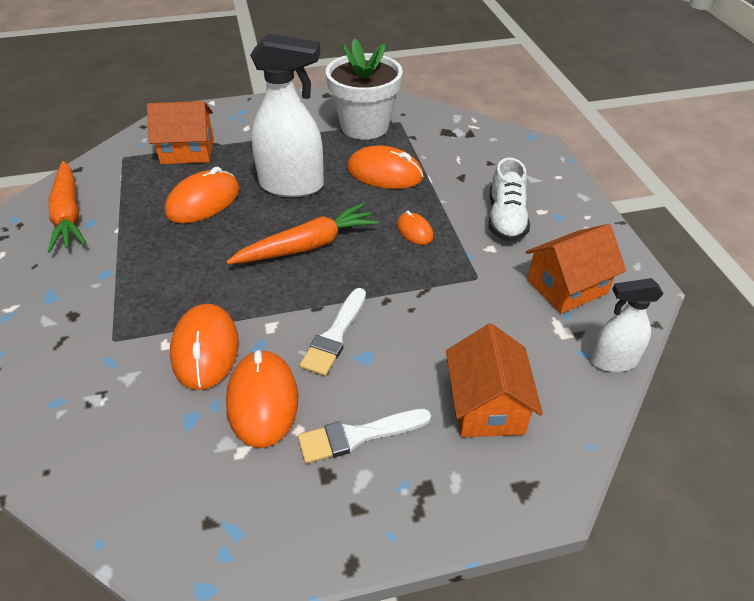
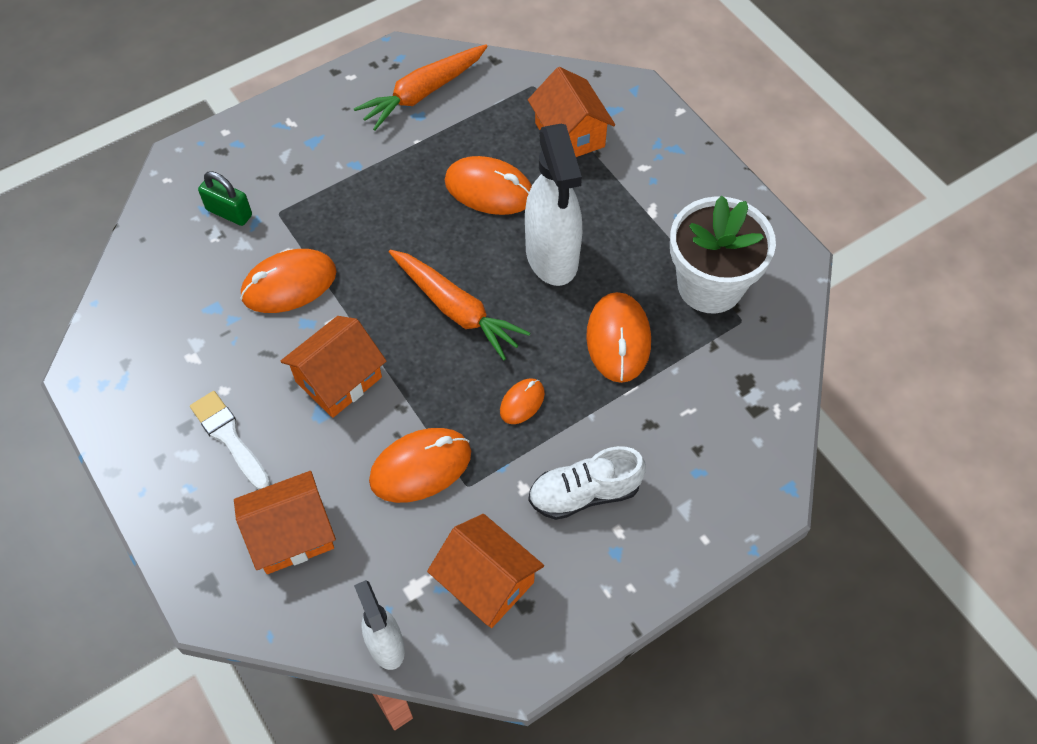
camera: 70 degrees right, 15 degrees up
orange mouse [226,350,298,448] -> orange mouse moved to [369,428,471,503]
white brush [300,288,366,376] -> orange house [281,316,386,418]
none -> green padlock [198,171,252,226]

